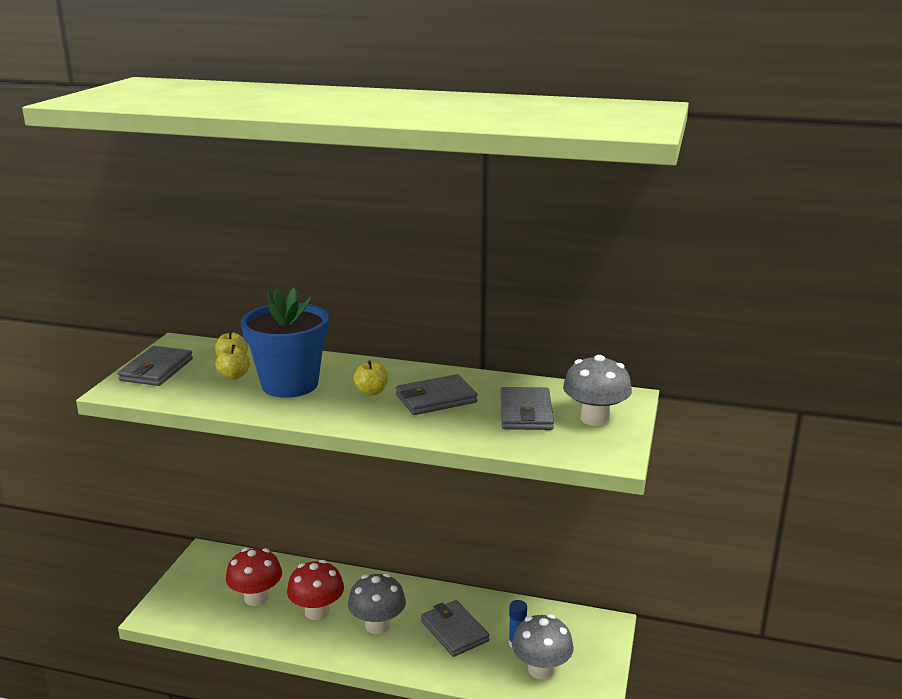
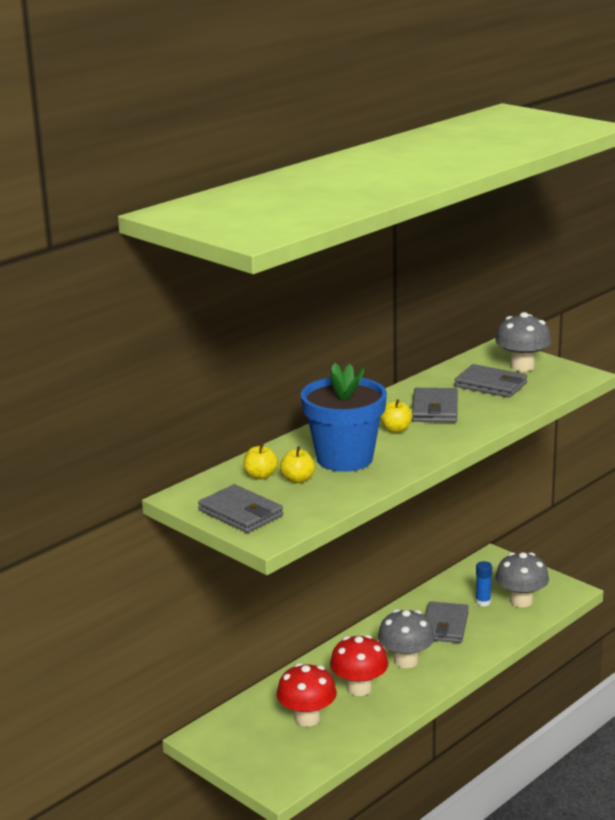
camera: 60 degrees left, 0 degrees up
grey wallet [421,600,490,657] -> grey wallet turned 75 degrees counterclockwise [425,601,469,643]

